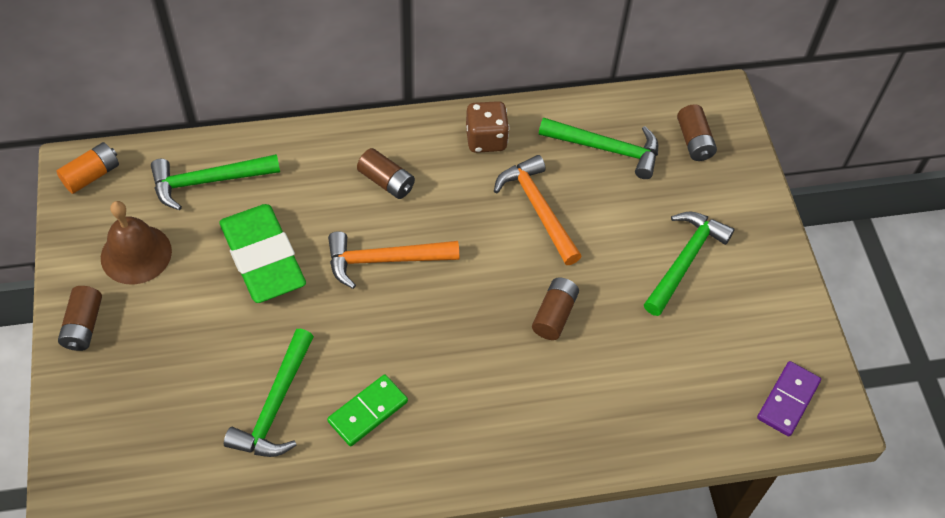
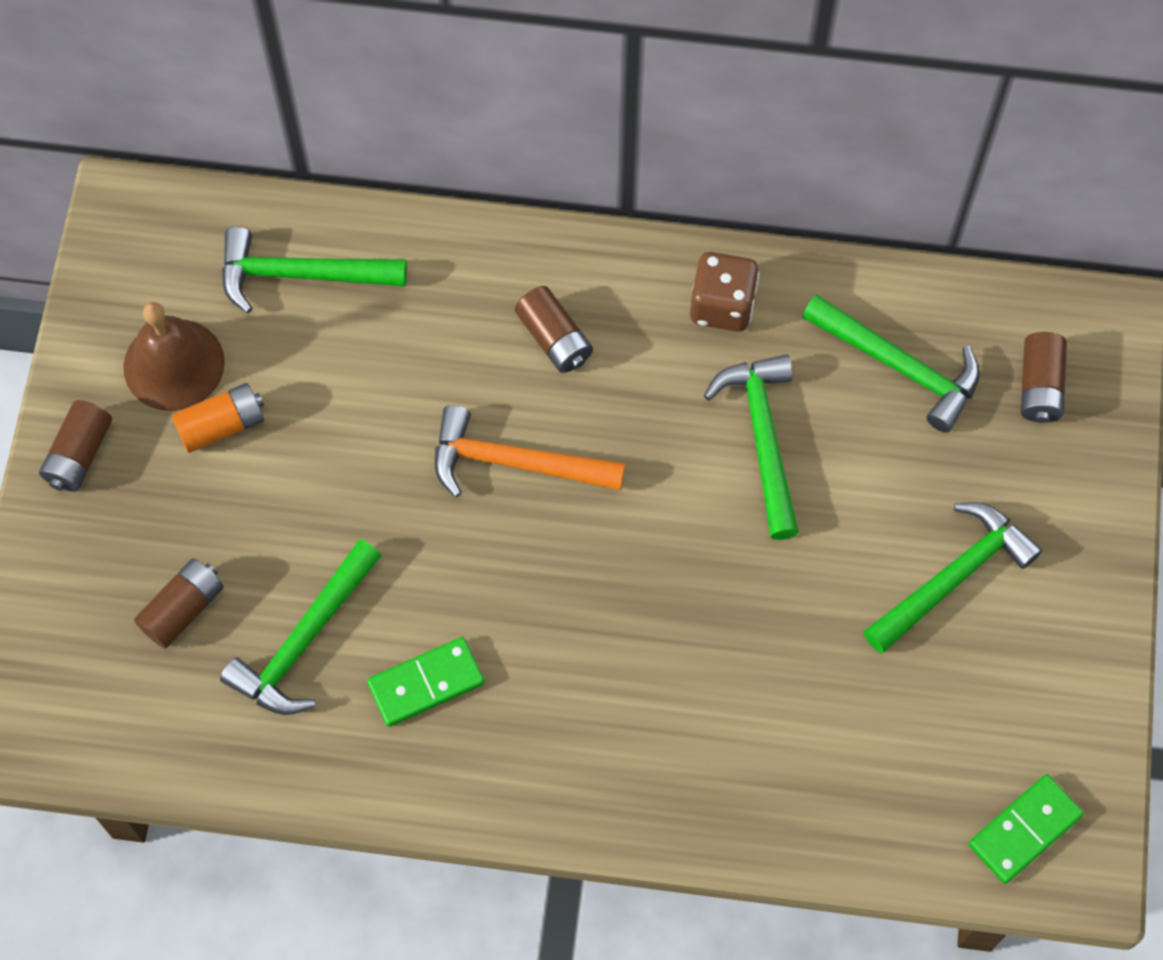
camera: 20 degrees right, 10 degrees up
orange battery [56,142,119,194] -> orange battery moved to [171,383,264,453]
green eraser [219,204,306,303] -> none
orange hammer [494,155,582,265] -> green hammer [704,354,799,540]
brown battery [532,277,579,340] -> brown battery moved to [134,558,224,649]
purple domino [757,361,821,437] -> green domino [969,775,1084,884]

